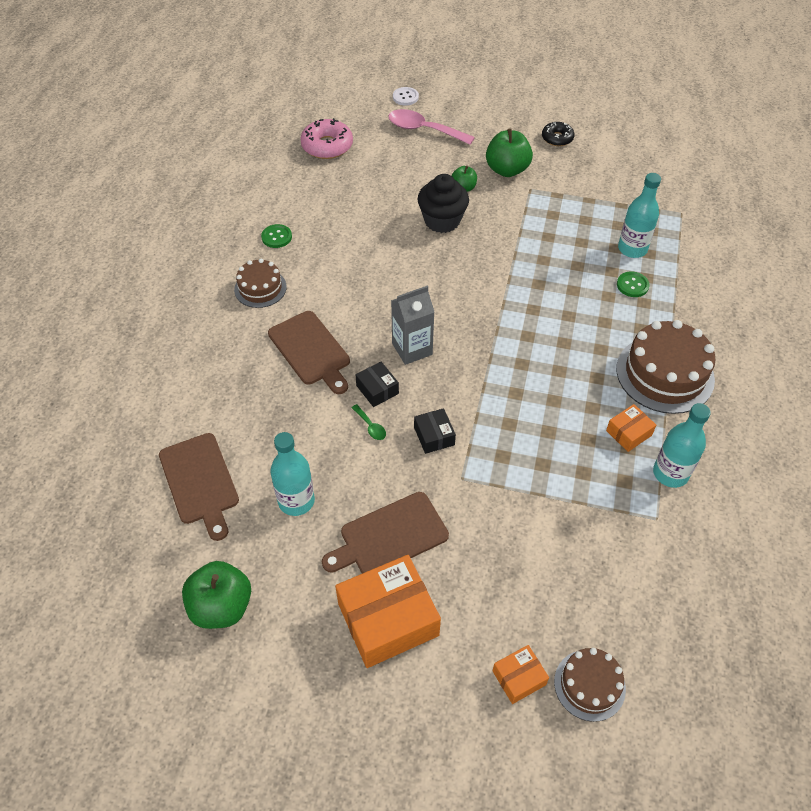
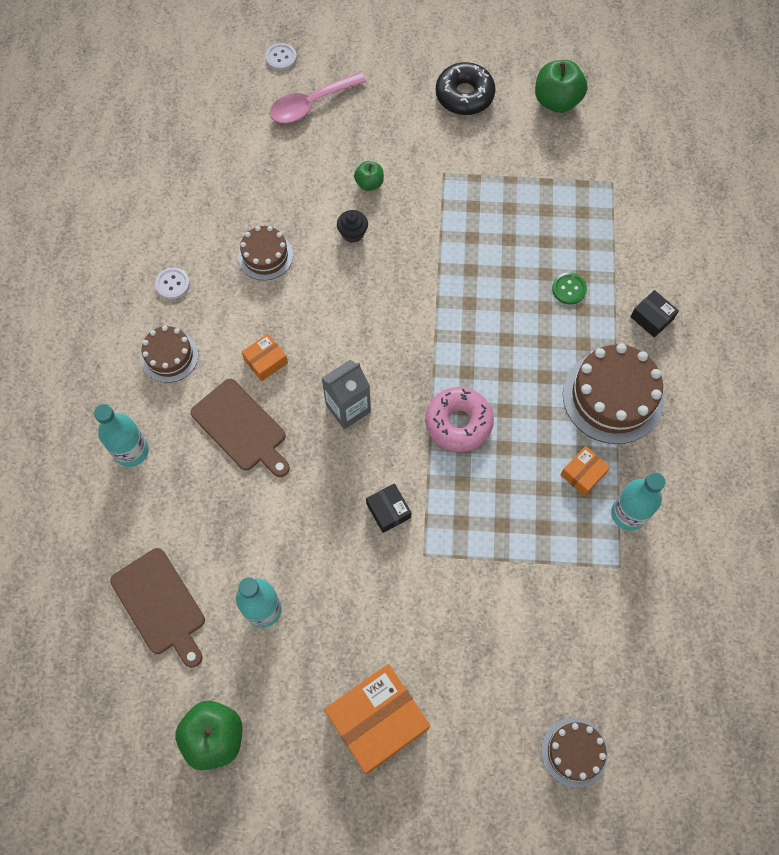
camera: 10 degrees left, 15 degrees up
green button [261,224,292,248] -> white button [155,267,190,300]
pink donut [300,118,353,159] -> pink donut moved to [425,387,494,452]
brown cutting board [322,492,449,574] -> none
green spoon [351,404,386,440] -> none
black box [356,362,399,407] -> black box moved to [630,290,679,338]
pink spoon [388,109,475,145] -> pink spoon turned 45 degrees counterclockwise [270,72,366,123]
black cupcake [418,174,469,233] -> black cupcake [337,210,368,243], size x0.55
green apple [486,128,533,177] -> green apple moved to [535,60,587,113]
orange box [493,645,549,704] -> orange box moved to [242,334,288,381]
black donut [542,122,574,146] -> black donut [436,62,496,115], size x1.60
turquoise bottle [618,173,661,258] -> turquoise bottle moved to [94,404,149,467]
none -> brown cake [238,226,293,280]

